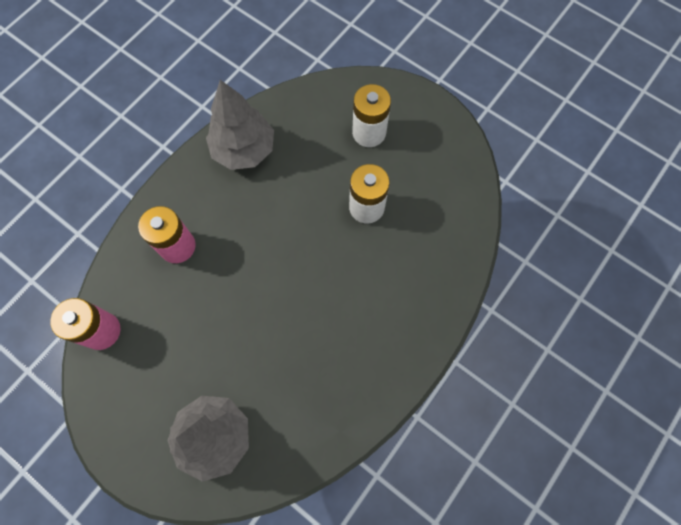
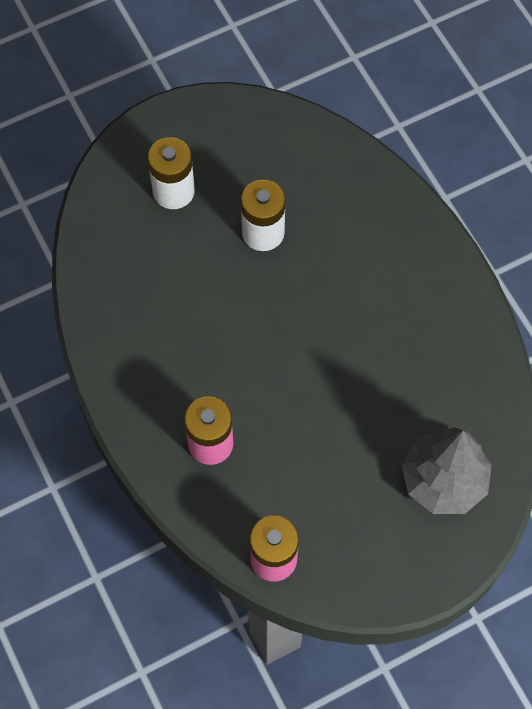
camera: 65 degrees left, 5 degrees down
grey tree [206,80,274,170] -> none

